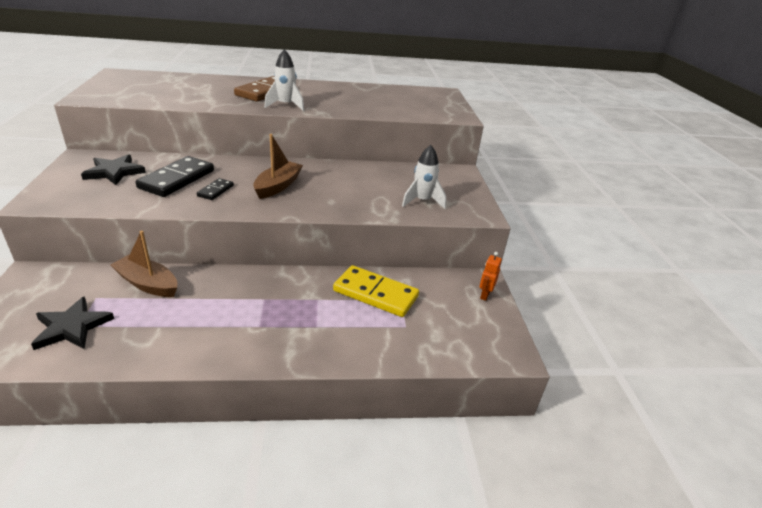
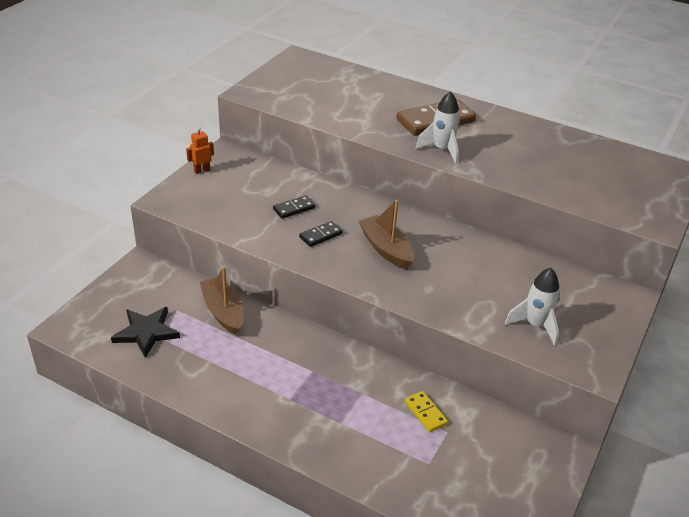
camera: 35 degrees right, 5 degrees up
black star [81,154,146,185] -> none
black domino [136,156,214,197] -> black domino [273,196,315,219], size x0.50
brown boat [253,134,303,199] -> brown boat turned 90 degrees counterclockwise [358,200,414,269]
yellow domino [333,265,419,317] -> yellow domino [405,391,448,432], size x0.50
orange robot [479,252,502,301] -> orange robot moved to [186,127,214,174]

